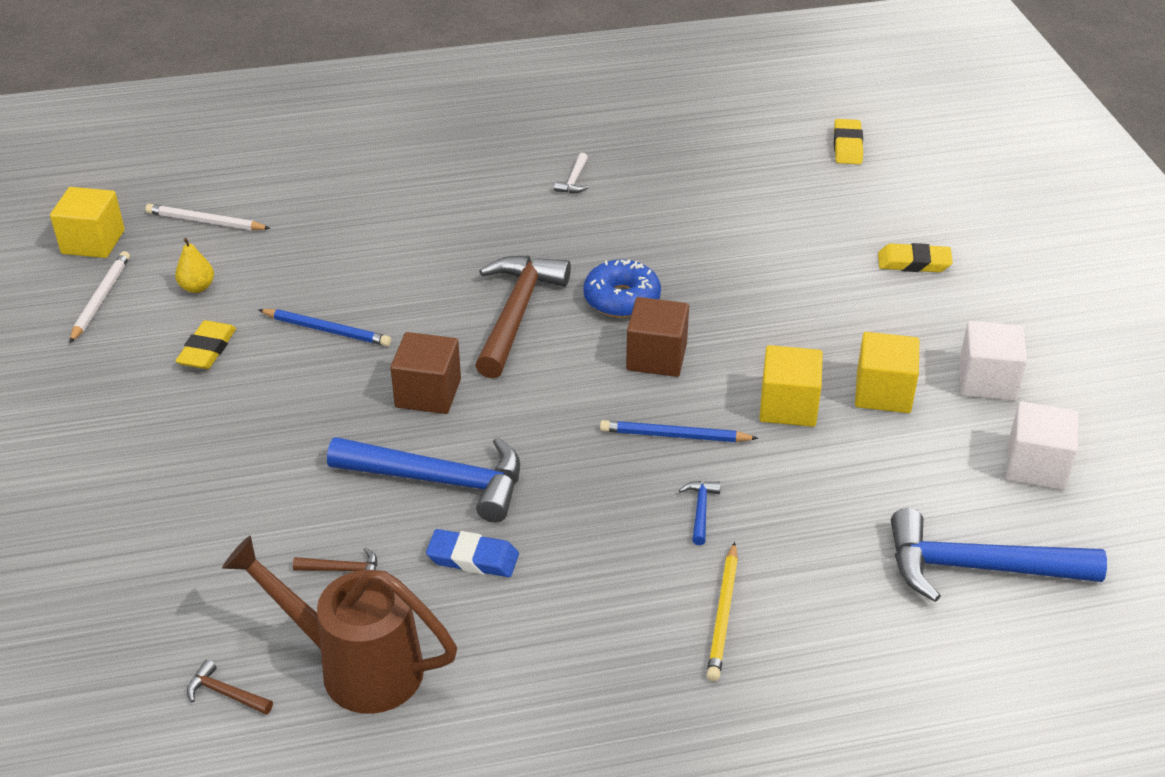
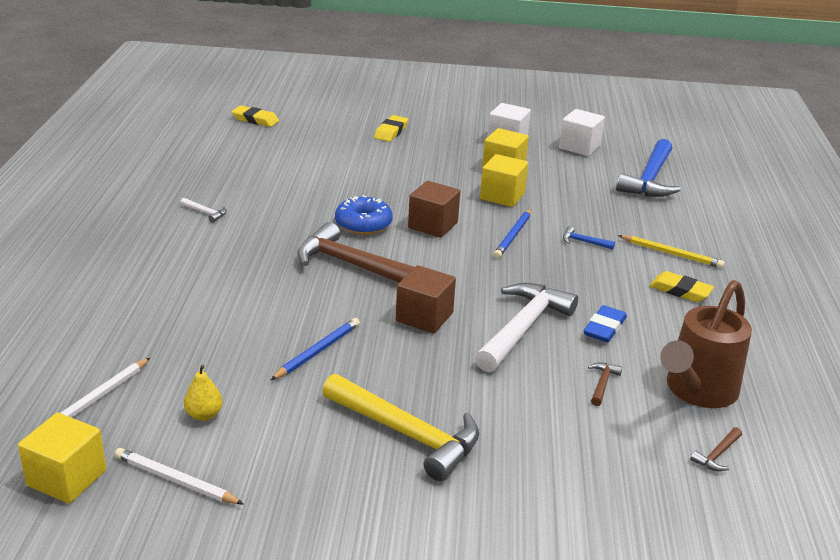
camera: 75 degrees left, 10 degrees down
yellow eraser [176,320,236,369] -> yellow eraser moved to [649,271,714,302]
blue hammer [327,437,520,523] -> white hammer [475,283,578,372]
none -> yellow hammer [322,374,479,481]

